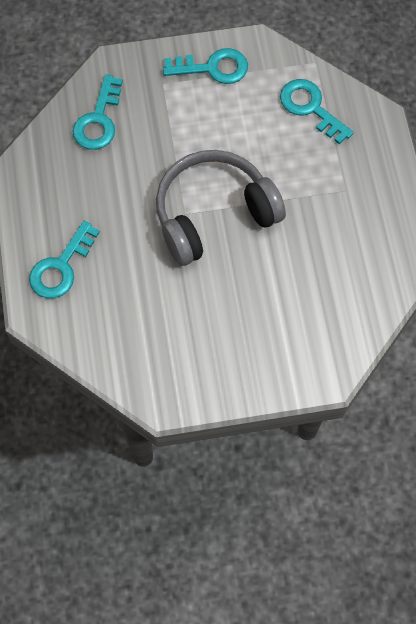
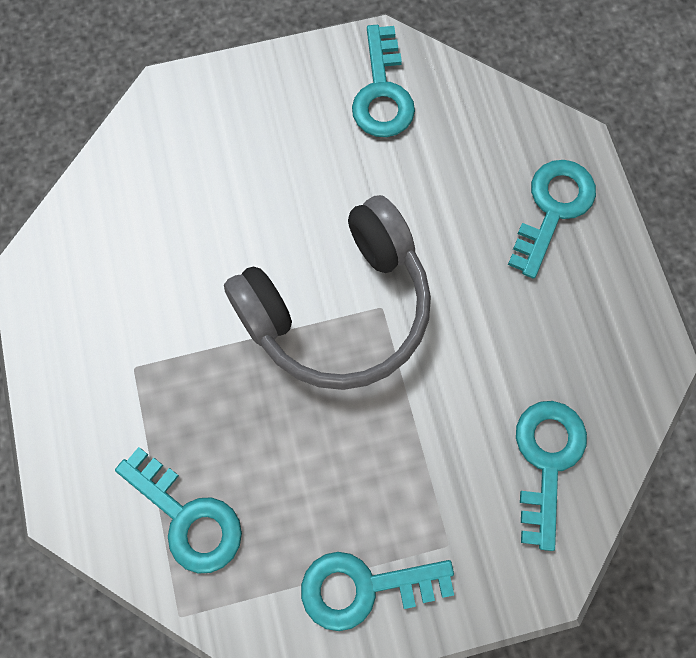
camera: 175 degrees right, 5 degrees up
none -> turquoise key [352,25,415,137]

